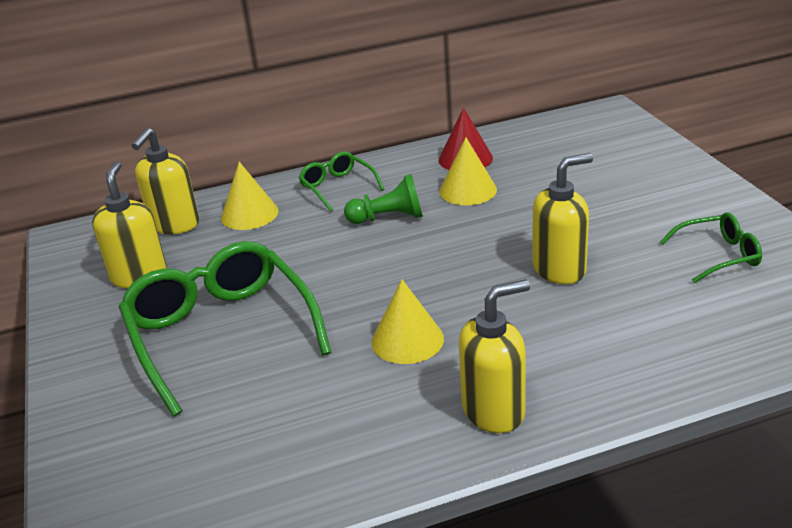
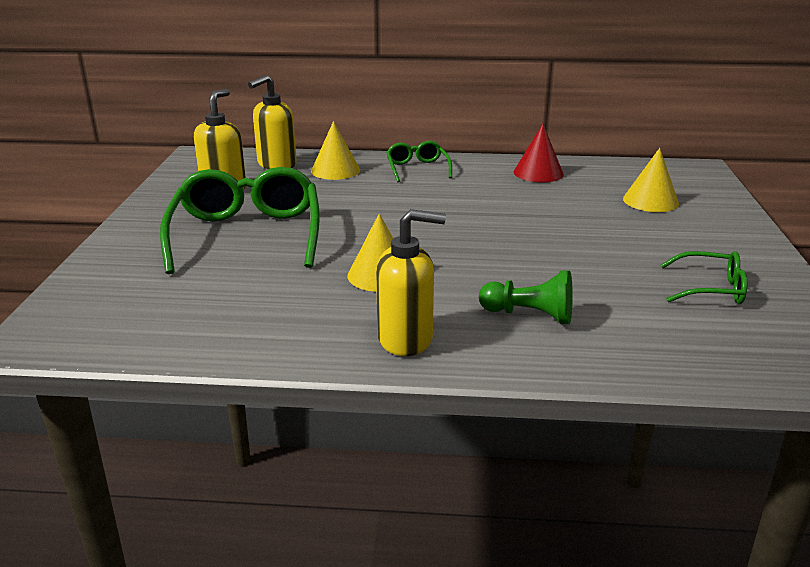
camera: 20 degrees right, 5 degrees down
green pawn [344,174,423,224] -> green pawn moved to [479,271,573,324]
yellow cone [439,137,497,205] -> yellow cone moved to [623,148,679,212]
yellow soap dispenser [532,153,593,284] -> none

